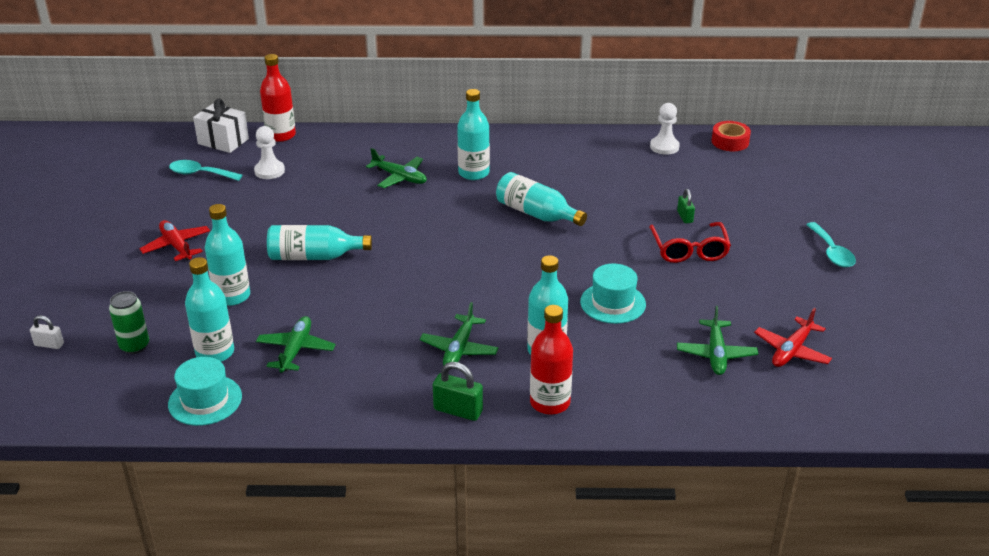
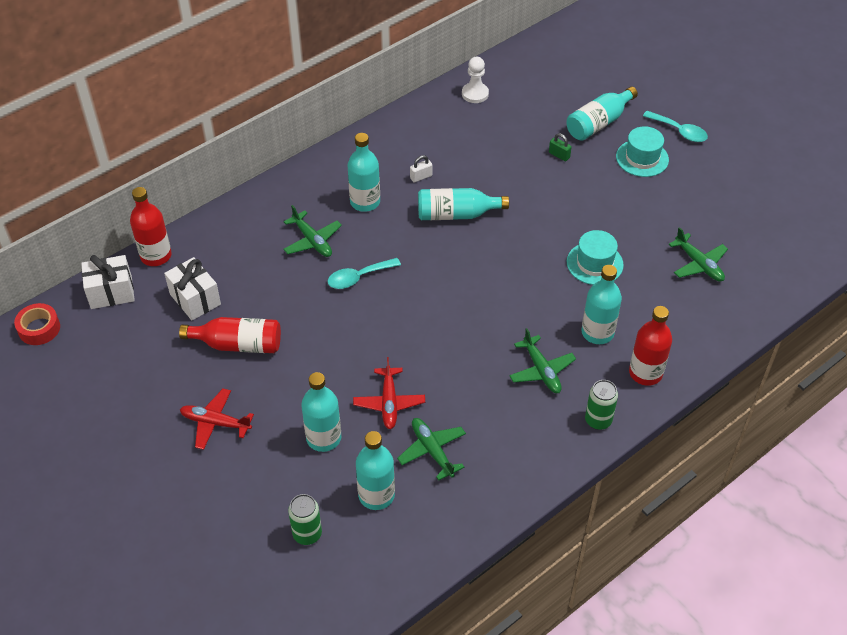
camera: 40 degrees left, 15 degrees up
white padlock [30,315,64,349] -> white padlock moved to [410,155,433,183]
turquoise hat [168,357,242,426] -> turquoise hat moved to [616,126,669,177]
turquoise spoon [169,160,242,181] -> turquoise spoon moved to [327,258,401,289]
white pawn [254,126,285,179] -> white gift [164,257,221,320]
turquoise bottle [267,225,372,260] -> turquoise bottle moved to [567,87,638,141]
green plane [366,148,427,188] -> green plane turned 60 degrees clockwise [283,205,342,257]
green padlock [433,362,483,421] -> green can [585,380,618,430]
red glasses [649,222,731,263] -> none
red tape [711,121,751,151] -> red tape moved to [14,303,60,345]
red plane [754,308,832,367] -> red plane moved to [353,357,425,429]
none -> red bottle [179,317,281,353]

